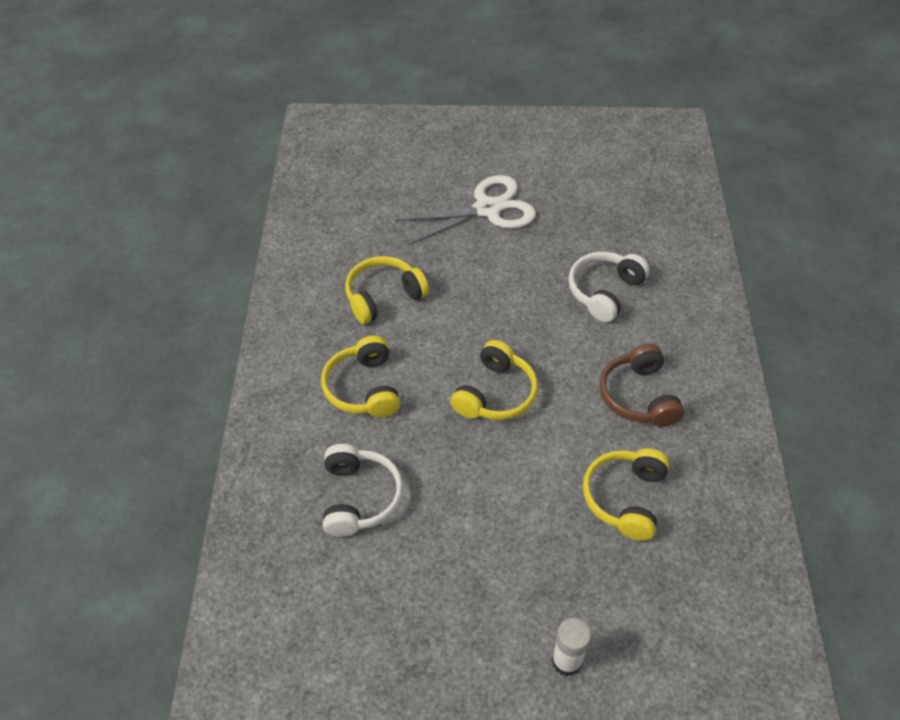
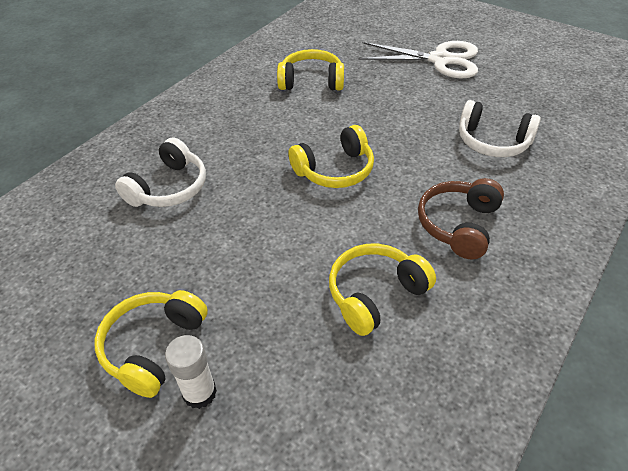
camera: 35 degrees right, 5 degrees down
yellow headphones [321,336,400,418] -> yellow headphones moved to [95,290,208,398]
white headphones [568,252,649,322] -> white headphones turned 135 degrees counterclockwise [459,100,541,157]

